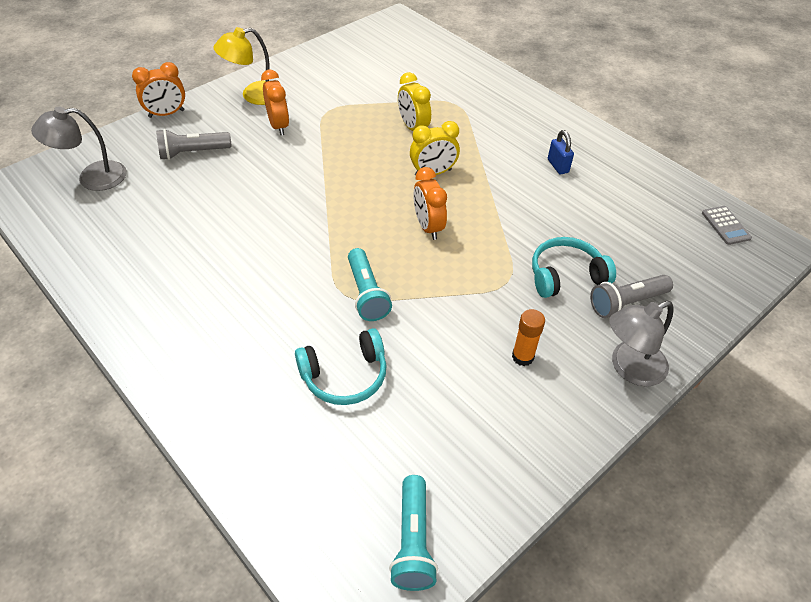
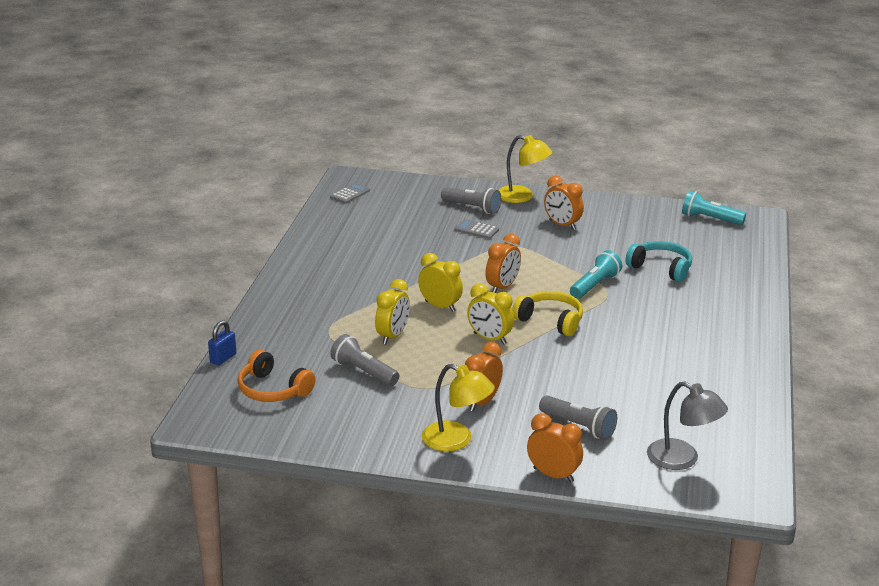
camera: 125 degrees left, 20 degrees down
turquoise flashlight [389,475,438,591] -> turquoise flashlight turned 120 degrees counterclockwise [682,190,746,225]
orange glue stick [512,309,545,366] -> orange clock [544,175,584,230]
turquoise headphones [532,237,616,298] -> grey calculator [454,219,499,239]
blue padlock [548,130,574,174] -> blue padlock moved to [208,320,236,366]
grey lamp [609,301,673,386] -> yellow lamp [499,135,552,203]
none -> orange headphones [237,350,316,402]
none -> grey flashlight [330,334,399,386]
none -> yellow clock [467,283,514,345]
none -> yellow headphones [512,291,583,336]

